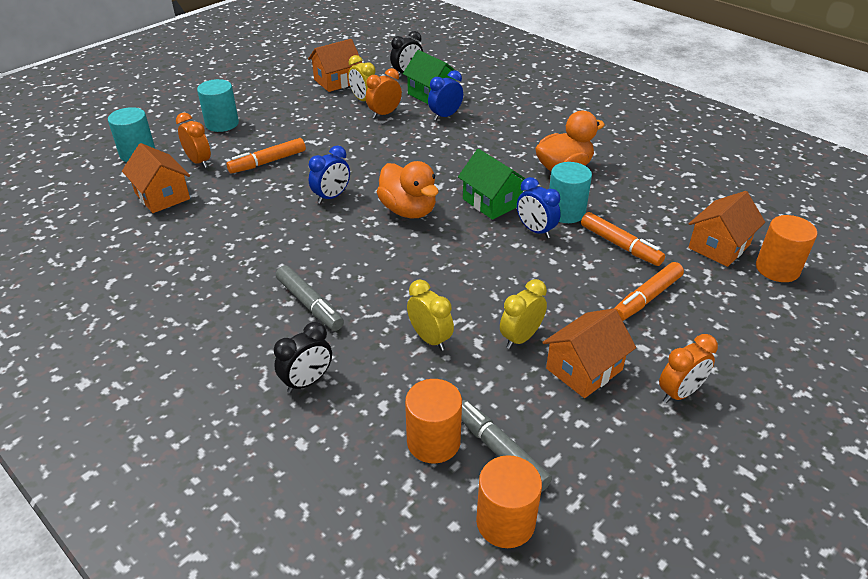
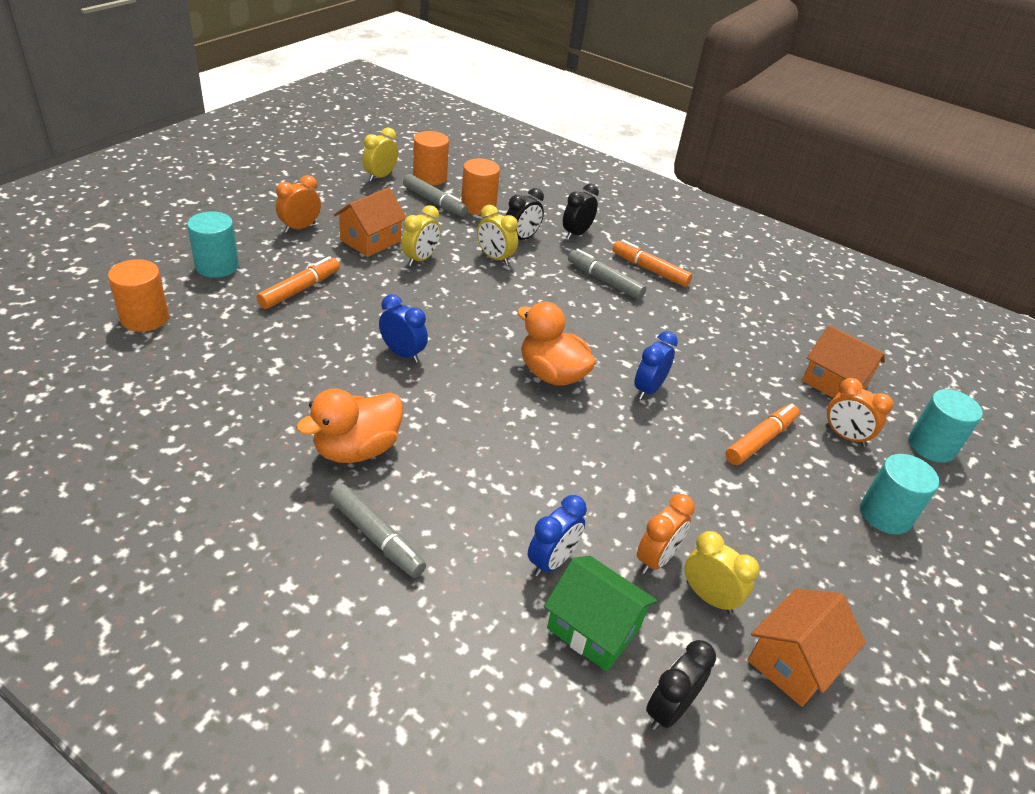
camera: 165 degrees right, 0 degrees up
green house [458,149,526,220] -> none
turquoise cylinder [549,162,592,223] -> turquoise cylinder moved to [187,211,239,278]
orange marker [581,212,665,266] -> orange marker moved to [612,239,692,287]
orange house [688,191,765,267] -> none
none -> grey marker [329,484,426,578]
none -> yellow clock [362,128,398,182]
none -> black clock [506,188,544,240]

